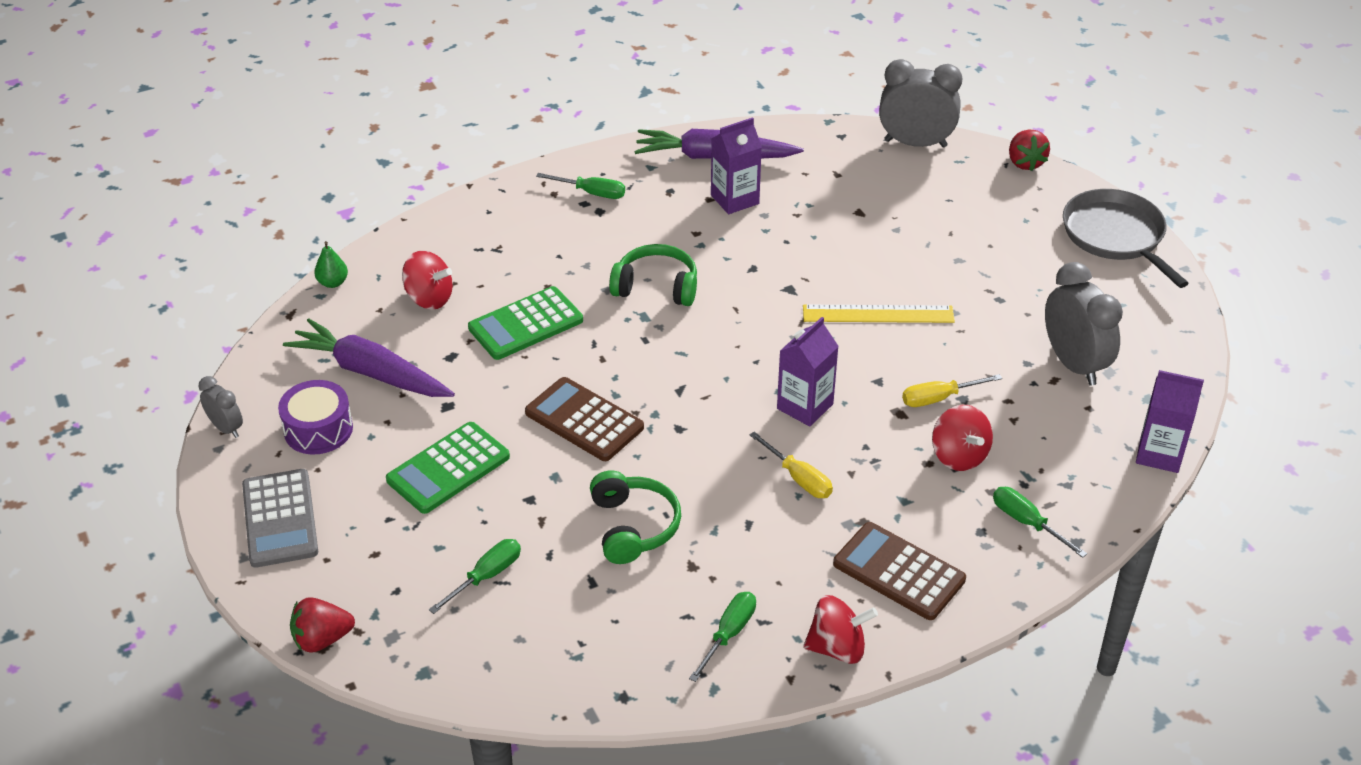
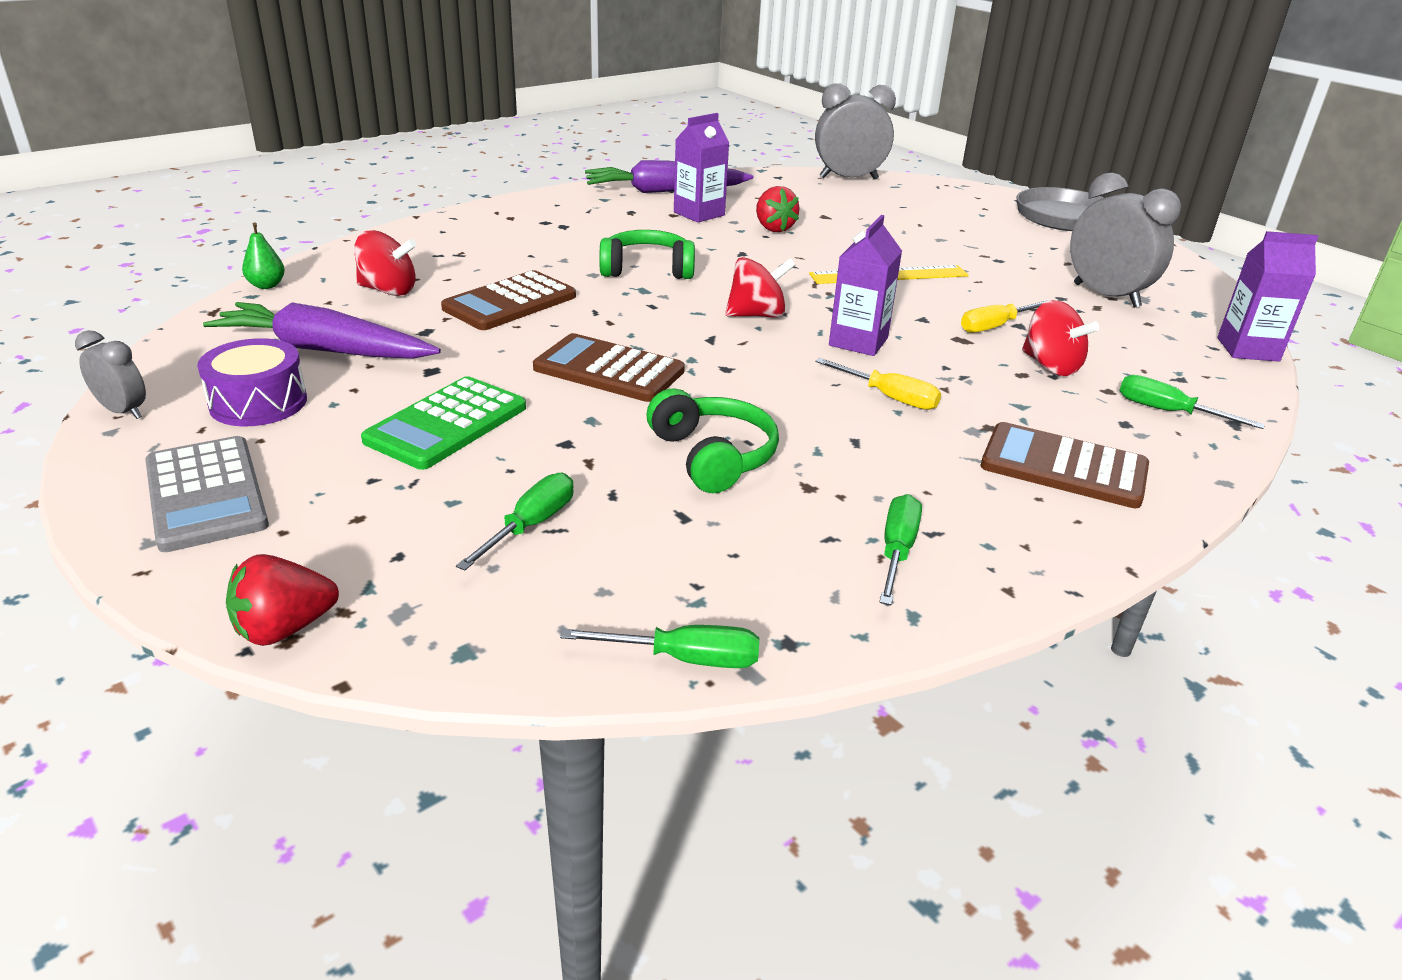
camera: 15 degrees left, 10 degrees down
green calculator [468,286,583,360] -> brown calculator [441,270,576,330]
green screwdriver [536,173,625,199] -> green screwdriver moved to [560,625,759,668]
red spinning top [803,595,878,664] -> red spinning top moved to [725,257,795,318]
red strawberry [1009,130,1050,171] -> red strawberry moved to [756,186,800,232]

